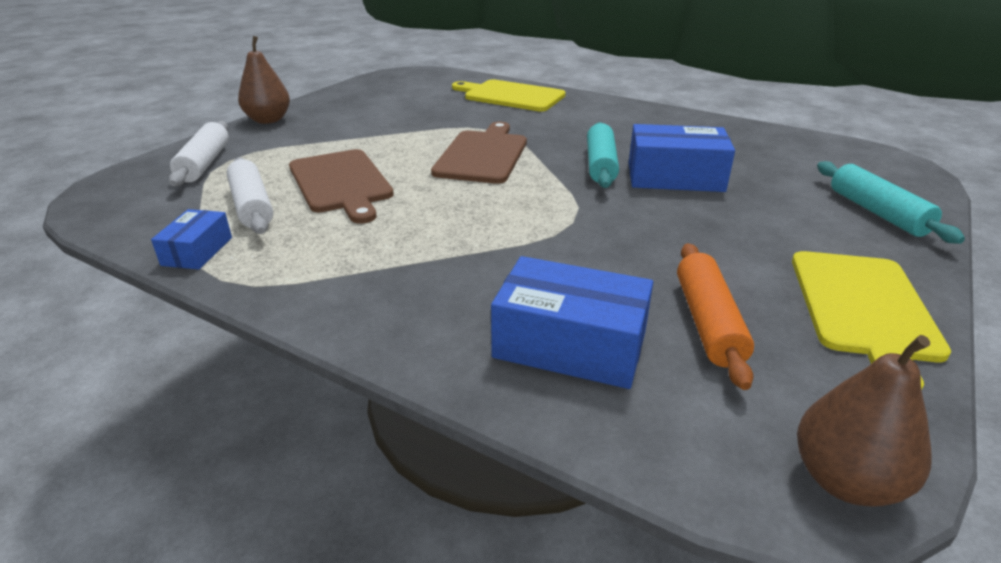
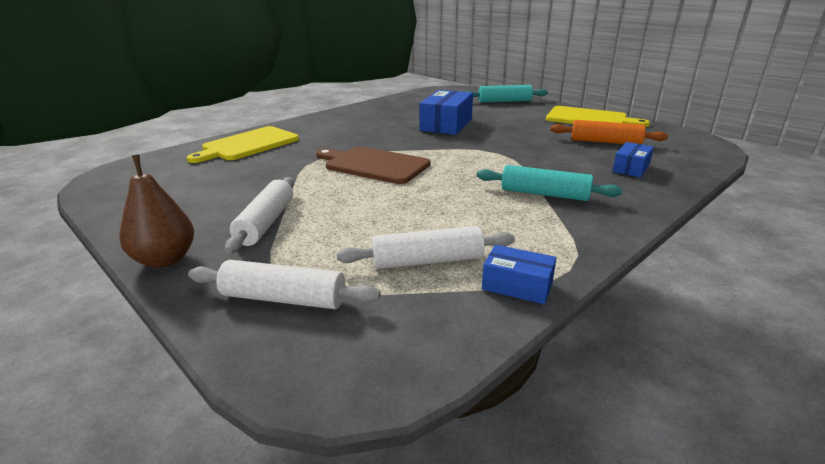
camera: 75 degrees left, 5 degrees down
brown cutting board [289,149,394,224] -> none
blue box [491,256,653,389] -> blue box [612,142,654,177], size x0.57
turquoise rolling pin [587,122,619,188] -> turquoise rolling pin moved to [477,165,622,201]
brown pear [797,335,932,507] -> none
none -> white rolling pin [225,177,294,254]

